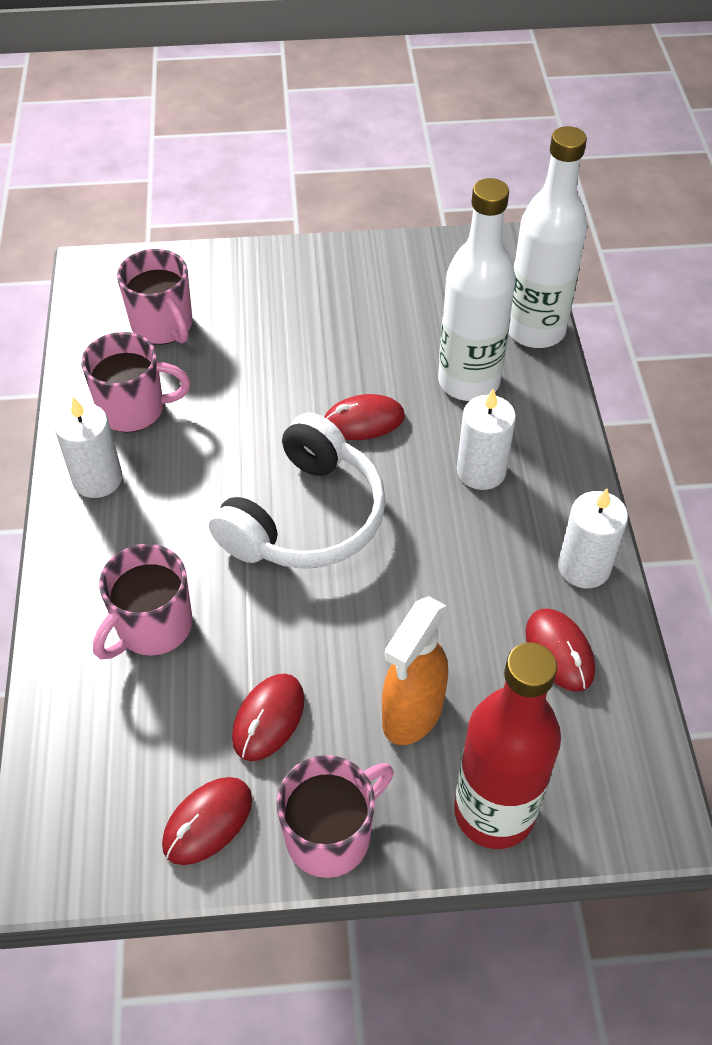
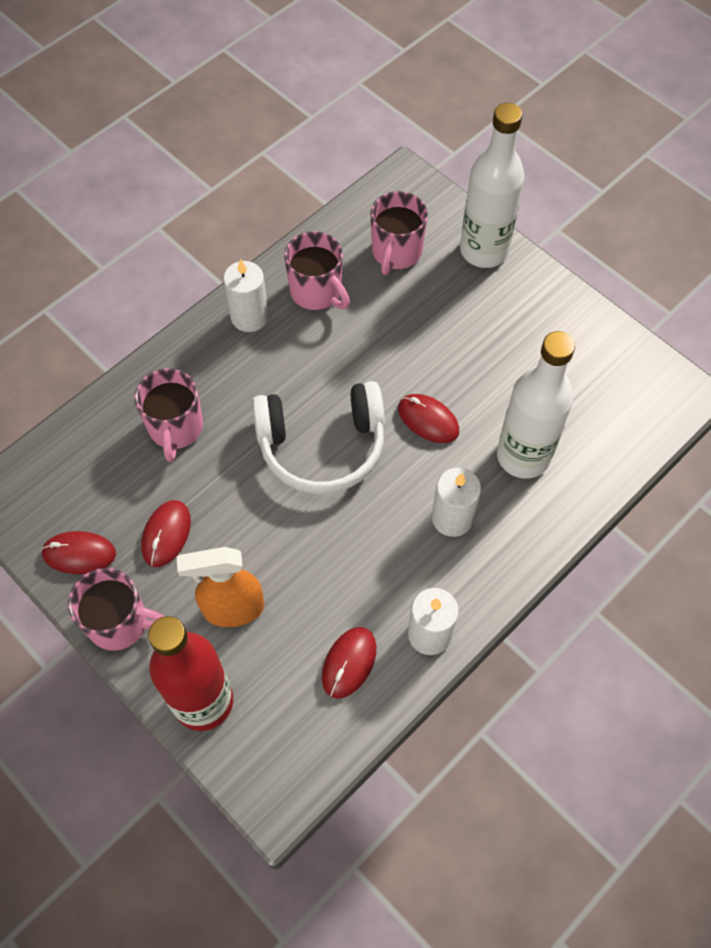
camera: 50 degrees right, 10 degrees up
pink mug [93,544,192,659] -> pink mug turned 90 degrees counterclockwise [134,368,203,462]
red mouse [232,673,305,761] -> red mouse turned 60 degrees counterclockwise [141,500,191,567]
white bottle [509,126,587,348] -> white bottle moved to [460,103,524,268]

